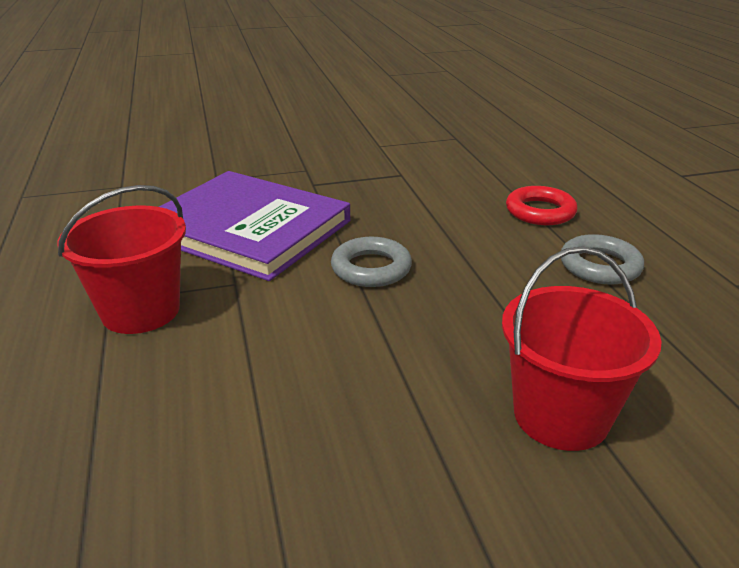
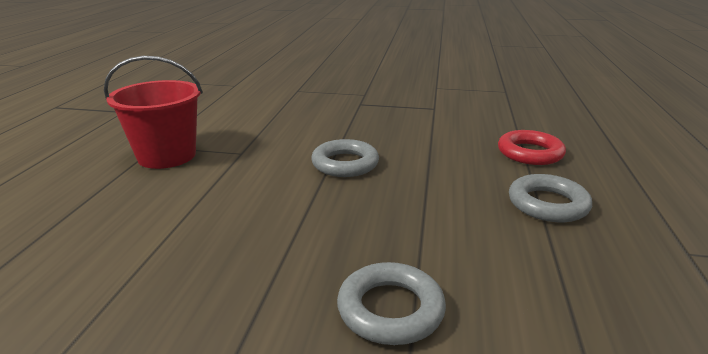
camera: 25 degrees right, 5 degrees down
purple book [159,171,350,281] -> none
red bucket [502,246,662,451] -> grey ring [337,262,446,345]

